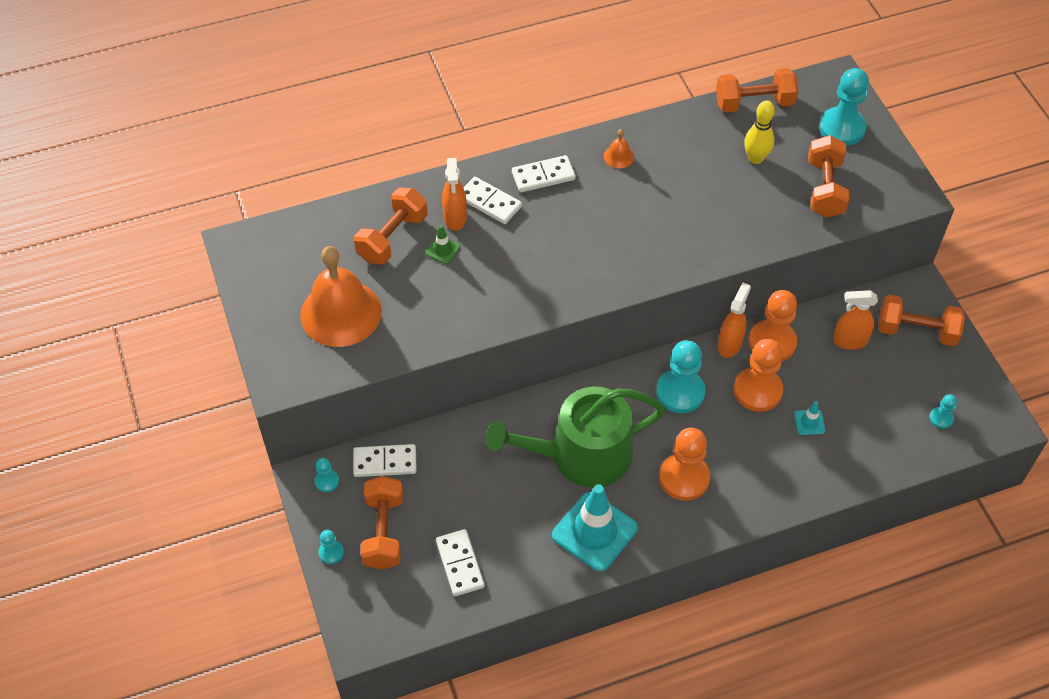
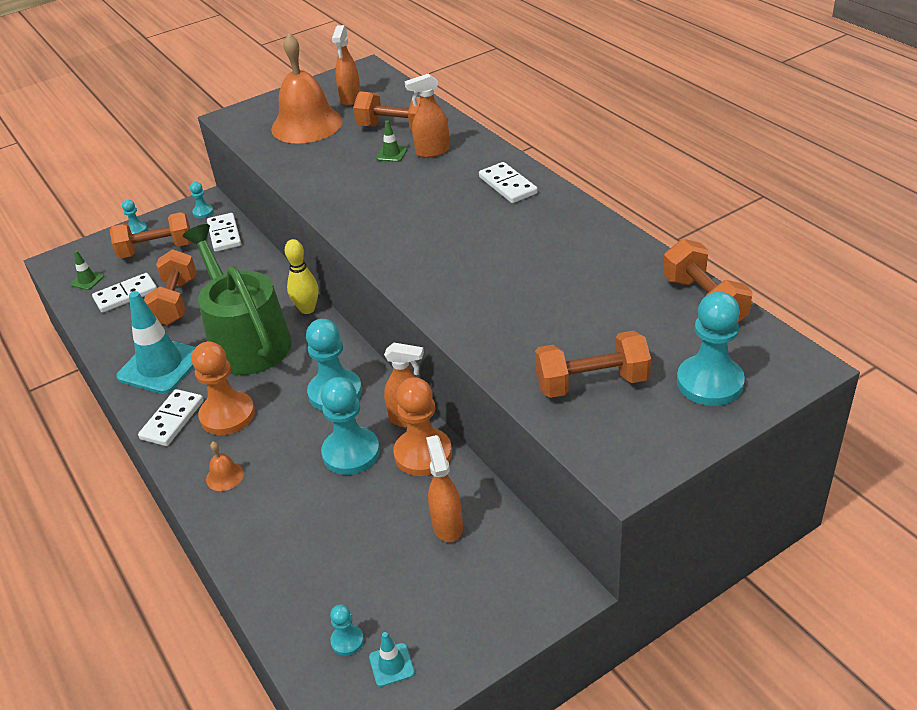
camera: 80 degrees right, 15 degrees down
white domino [464,177,522,224] -> white domino moved to [138,389,204,446]
orange bell [604,129,634,168] -> orange bell moved to [206,442,244,491]
orange pawn [734,339,783,412] -> turquoise pawn [321,377,380,475]
yellow bowling pin [744,100,775,164] -> yellow bowling pin moved to [285,239,319,314]
turquoise traffic cone [794,401,825,435] -> turquoise traffic cone moved to [369,632,415,687]
orange dumbbell [878,295,965,346] -> orange dumbbell moved to [144,249,197,325]
none -> green traffic cone [70,251,104,290]
none -> orange spray bottle [332,25,361,106]

